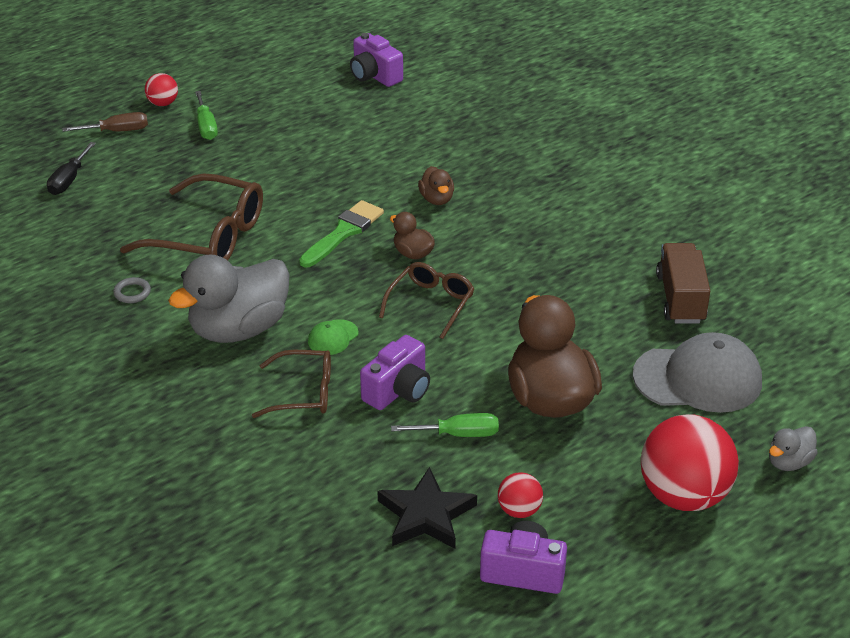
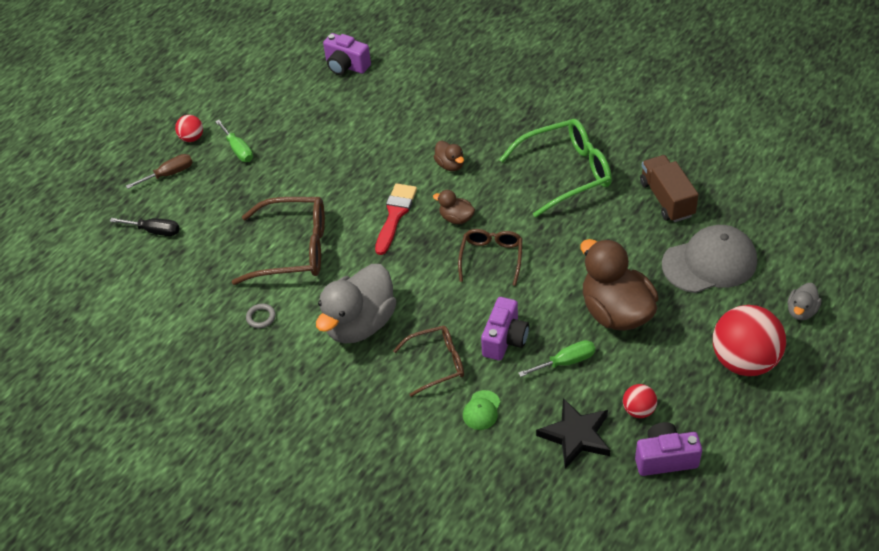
camera: 15 degrees left, 10 degrees up
black screwdriver [47,142,96,195] -> black screwdriver turned 75 degrees counterclockwise [110,218,179,236]
green brush [299,200,384,268] -> red brush [375,183,417,255]
green cap [308,319,359,355] -> green cap moved to [463,390,501,430]
none -> green glasses [499,119,612,218]

